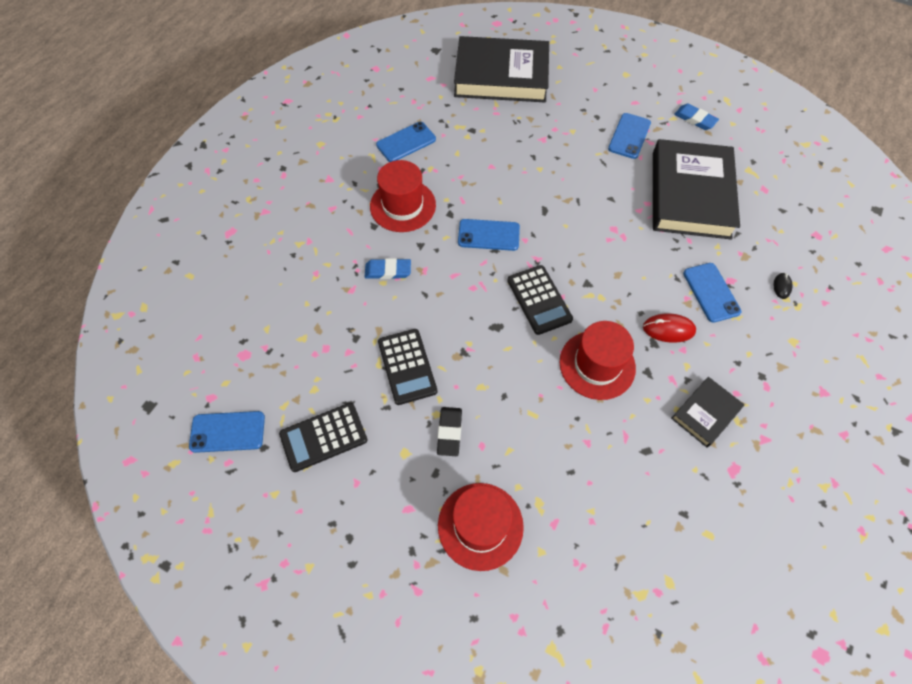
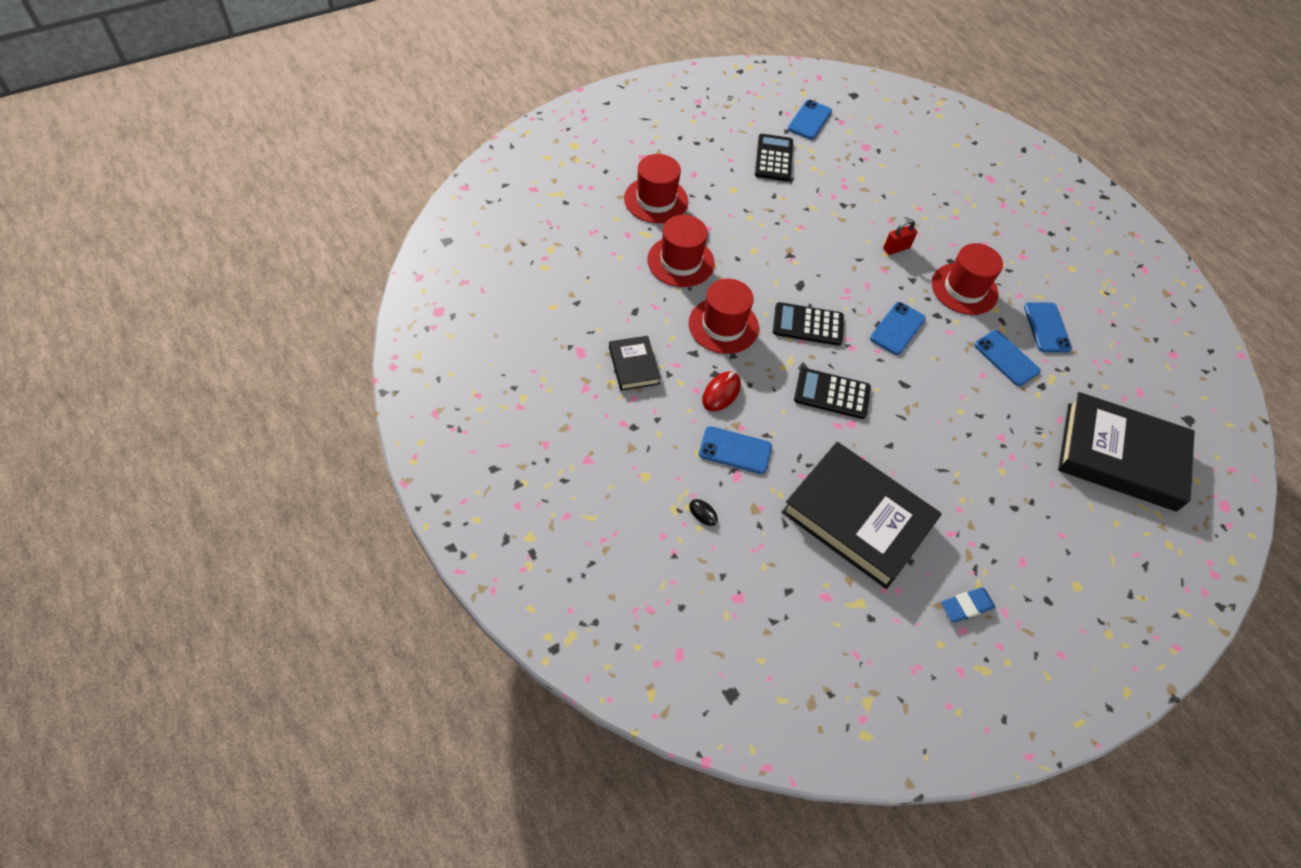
camera: 115 degrees right, 5 degrees down
blue eraser [365,258,411,279] -> red padlock [883,219,917,255]
black calculator [378,329,437,405] -> black calculator moved to [794,368,871,419]
black eraser [437,407,462,456] -> none
black book [454,36,549,102] -> black book turned 75 degrees clockwise [1058,392,1195,512]
blue phone [608,113,651,159] -> blue phone moved to [974,330,1041,386]
none -> red hat [647,215,715,287]

